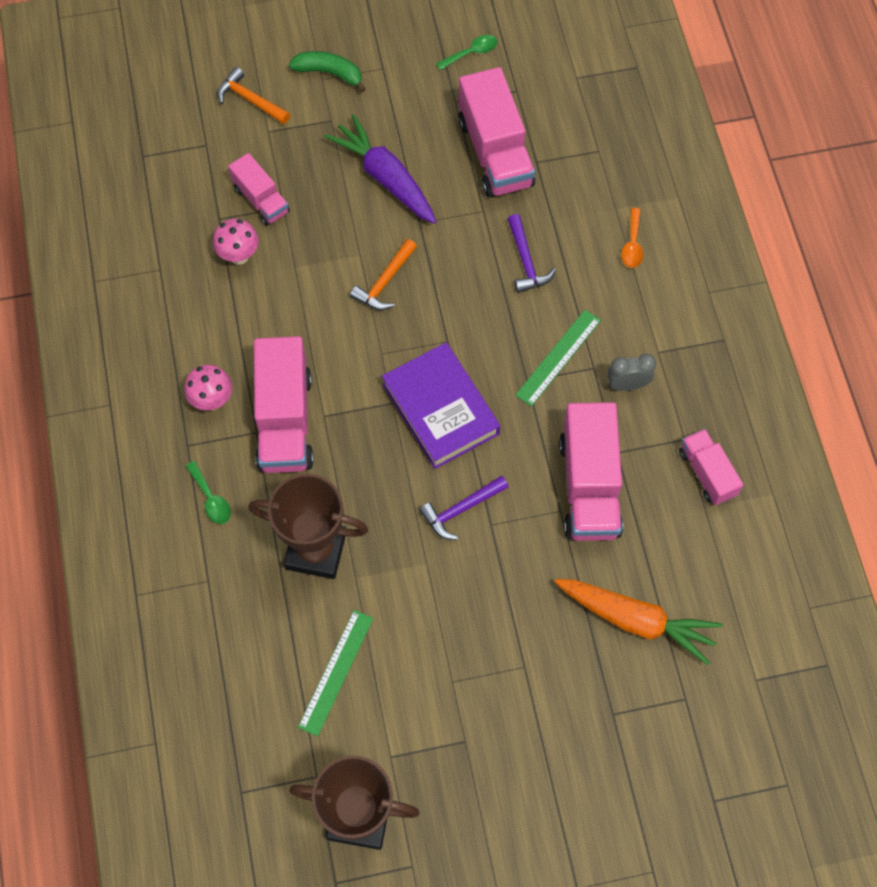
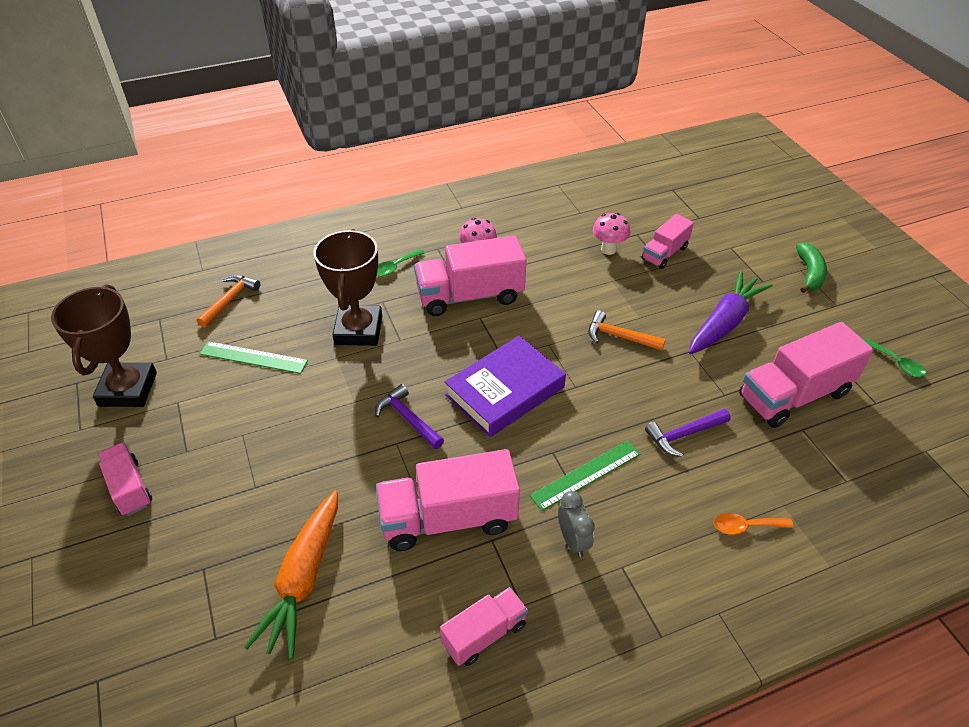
camera: 80 degrees right, 20 degrees down
orange hammer [217,67,290,124] -> orange hammer moved to [196,275,260,328]
green ruler [515,310,601,406] -> green ruler turned 60 degrees counterclockwise [530,440,640,511]
none -> pink truck [98,442,152,516]

